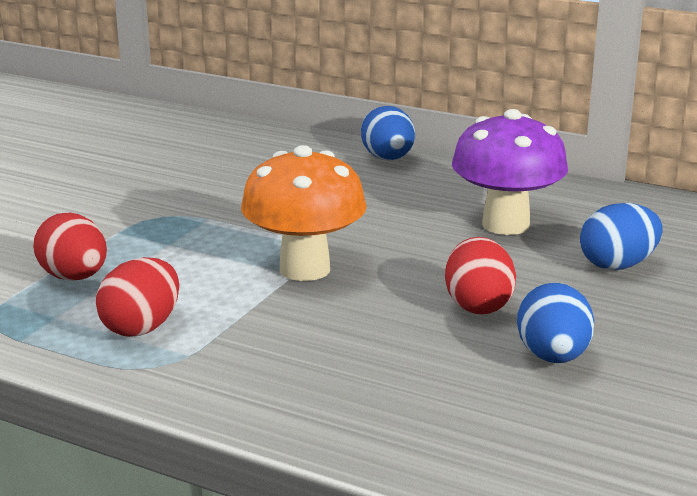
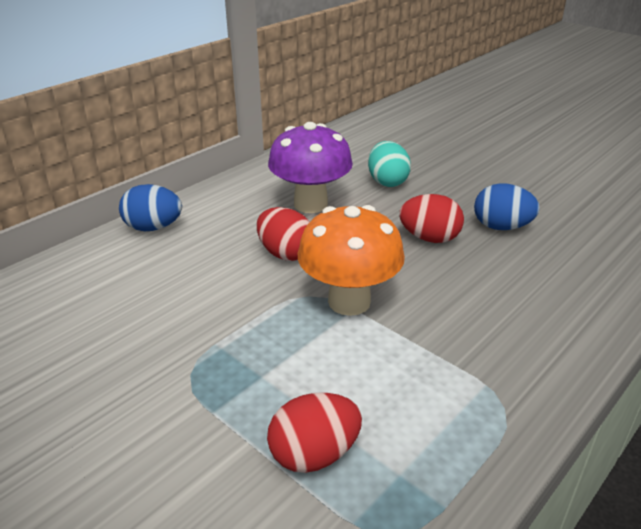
camera: 75 degrees left, 10 degrees up
red egg [96,257,179,337] -> red egg moved to [257,207,309,261]
blue egg [580,203,663,270] -> turquoise egg [368,141,411,187]

